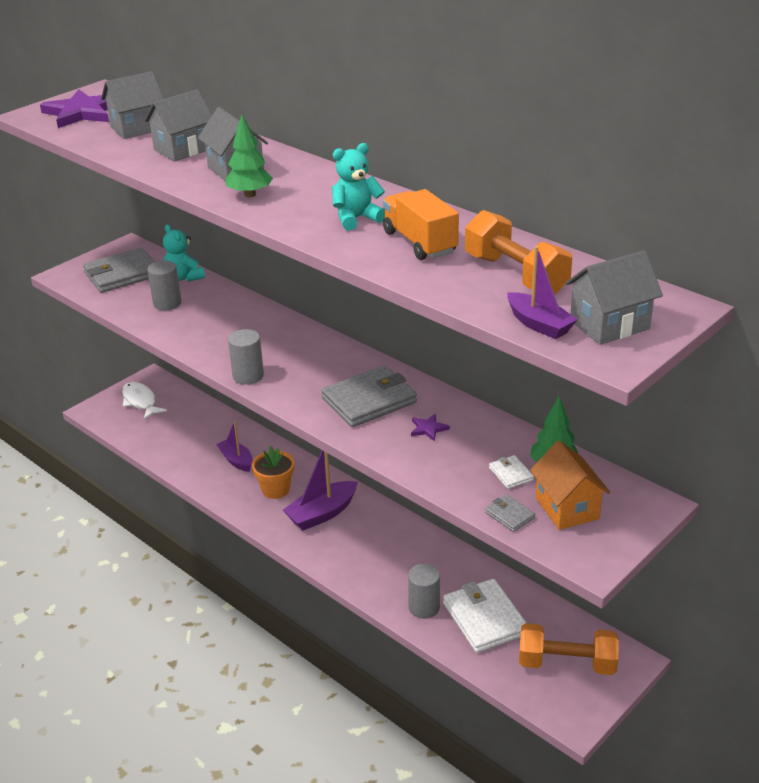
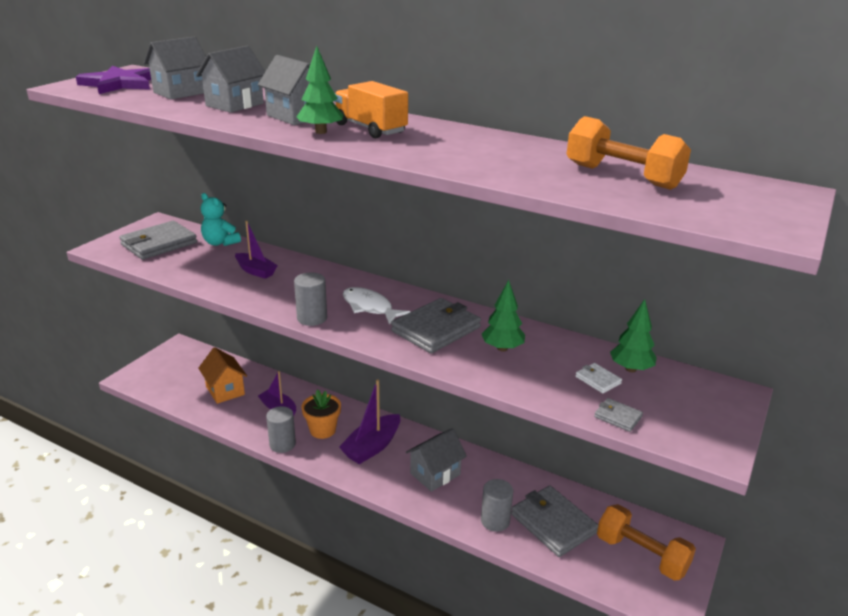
camera: 15 degrees left, 5 degrees down
white fish [122,382,167,420] -> white fish moved to [343,287,410,324]
grey cylinder [147,260,182,311] -> grey cylinder moved to [266,406,296,453]
turquoise teddy bear [332,143,385,231] -> none
orange truck [383,189,459,260] -> orange truck moved to [335,81,408,138]
purple star [411,414,450,441] -> green tree [482,280,525,352]
white wallet [443,579,527,653] -> grey wallet [511,486,598,557]
purple boat [507,246,578,339] -> purple boat moved to [235,221,278,279]
orange dumbbell [519,623,619,675] -> orange dumbbell turned 45 degrees clockwise [597,504,696,581]
orange house [530,441,610,530] -> orange house moved to [198,347,247,404]
grey house [565,250,663,345] -> grey house moved to [406,428,467,492]

